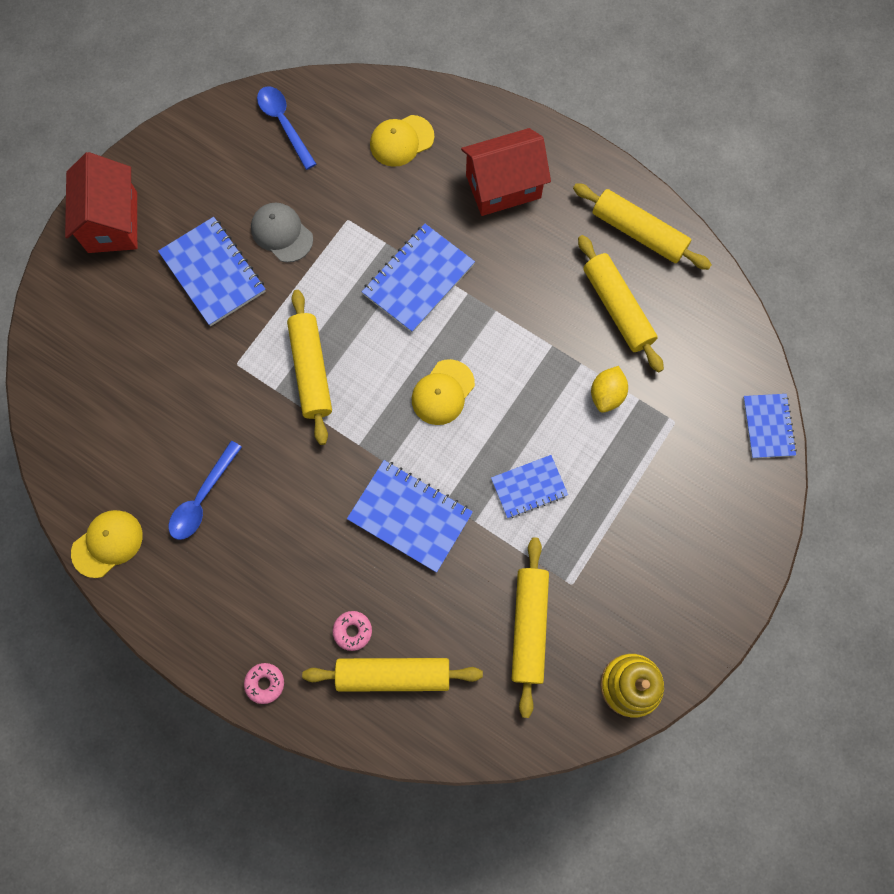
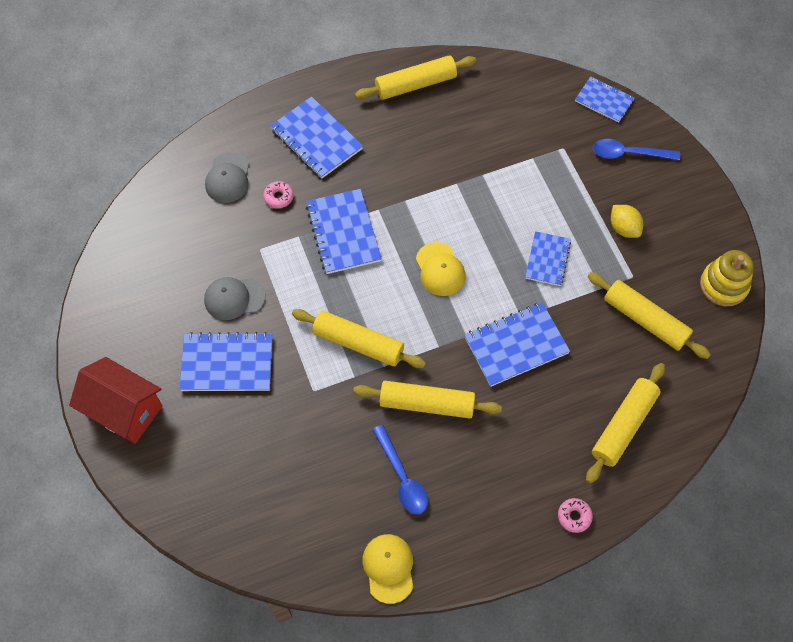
camera: 55 degrees left, 10 degrees down
blue spoon [257,86,316,170] -> blue spoon moved to [593,139,680,160]
pink donut [333,611,372,651] -> pink donut moved to [263,181,294,208]
yellow cap [370,115,434,167] -> grey cap [205,153,249,203]
red house [461,128,551,216] -> blue notebook [270,96,363,179]
yellow rolling pin [578,235,664,373] -> yellow rolling pin moved to [353,381,502,418]
yellow lemon [591,366,628,413] -> yellow lemon moved to [611,205,643,238]

